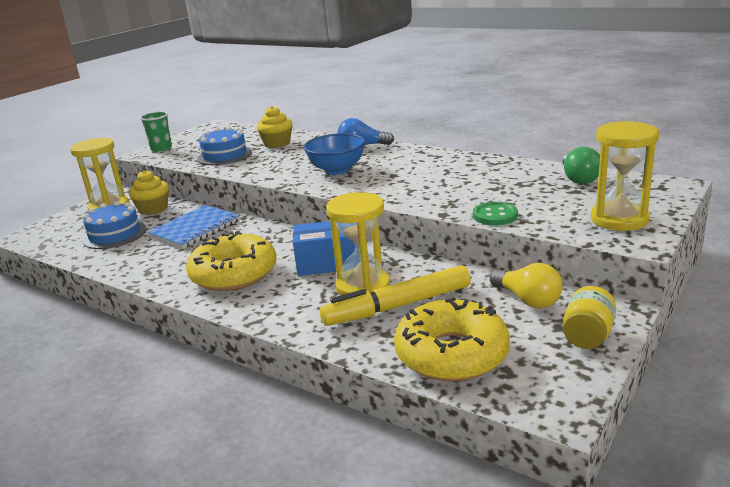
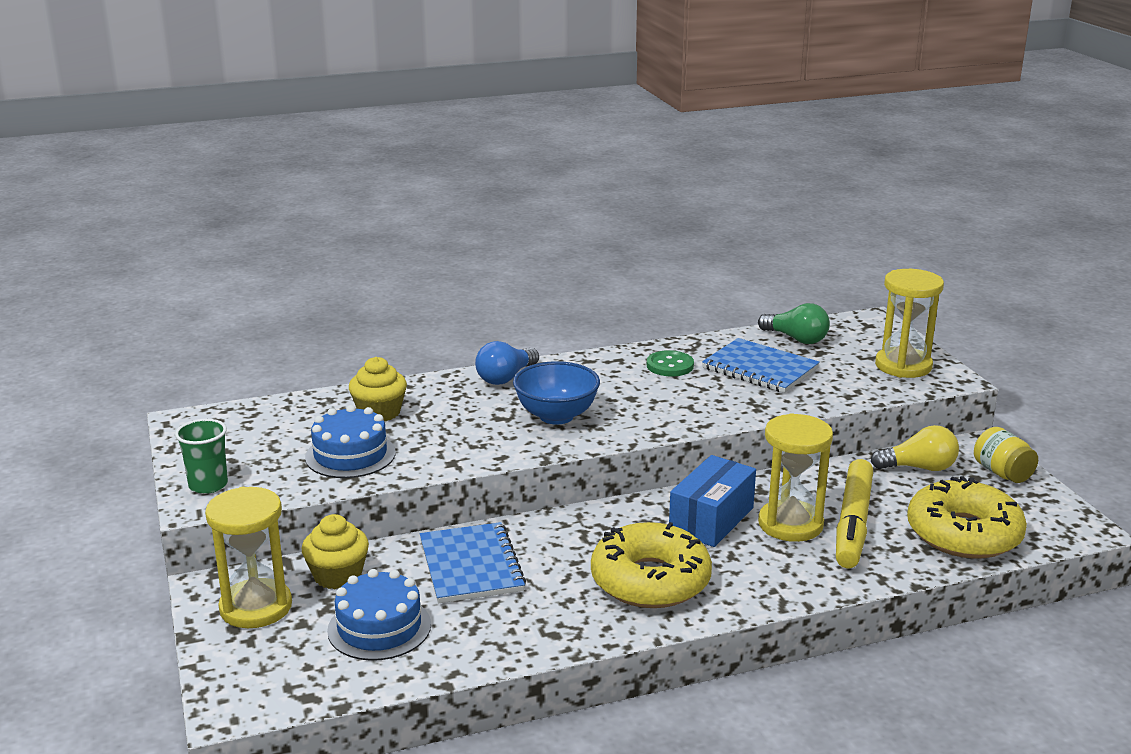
camera: 55 degrees left, 0 degrees up
green button [473,202,518,225] -> green button moved to [647,350,694,376]
none -> blue notebook [702,338,820,393]

